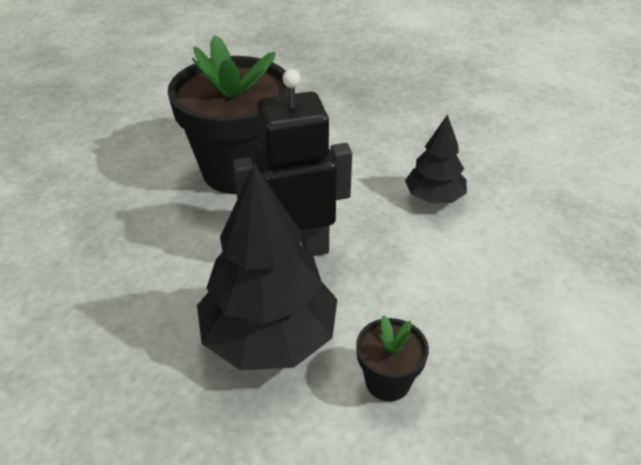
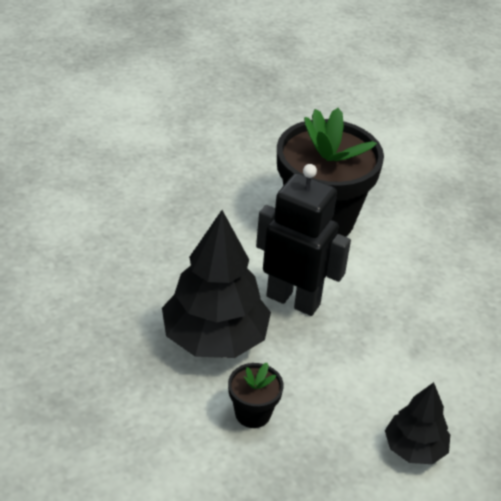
camera: 40 degrees right, 0 degrees up
black tree [405,114,467,203] -> black tree moved to [385,382,450,464]

